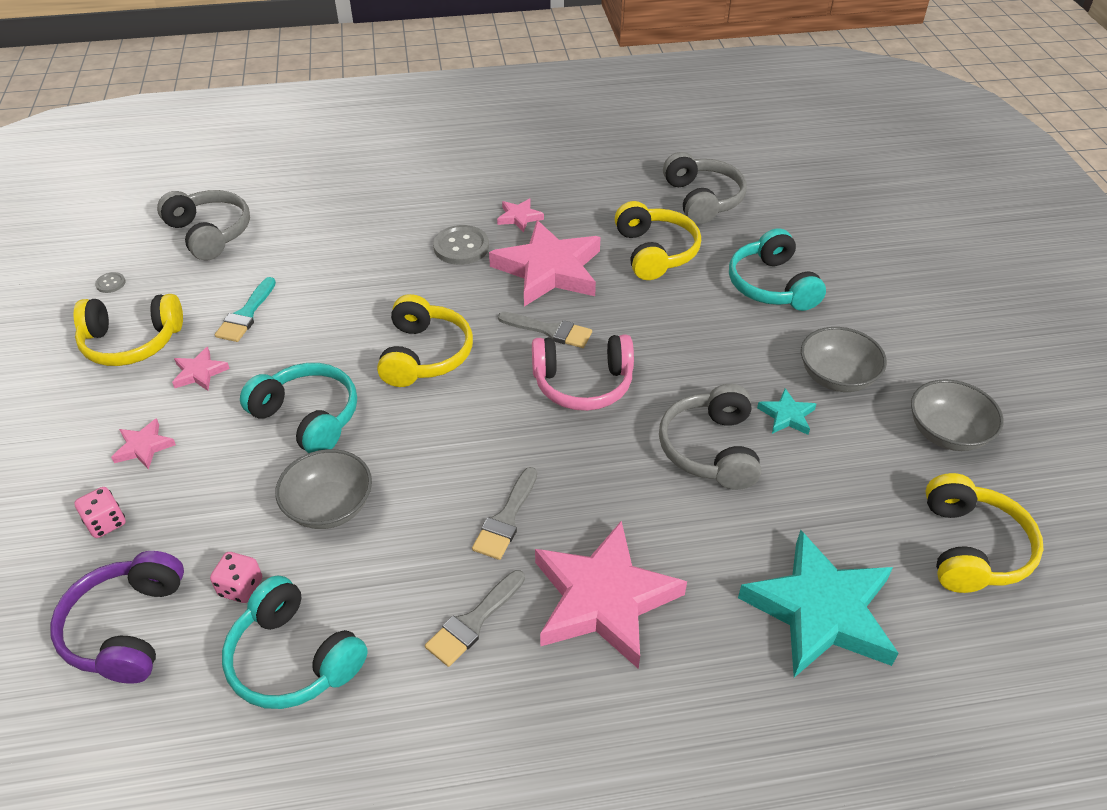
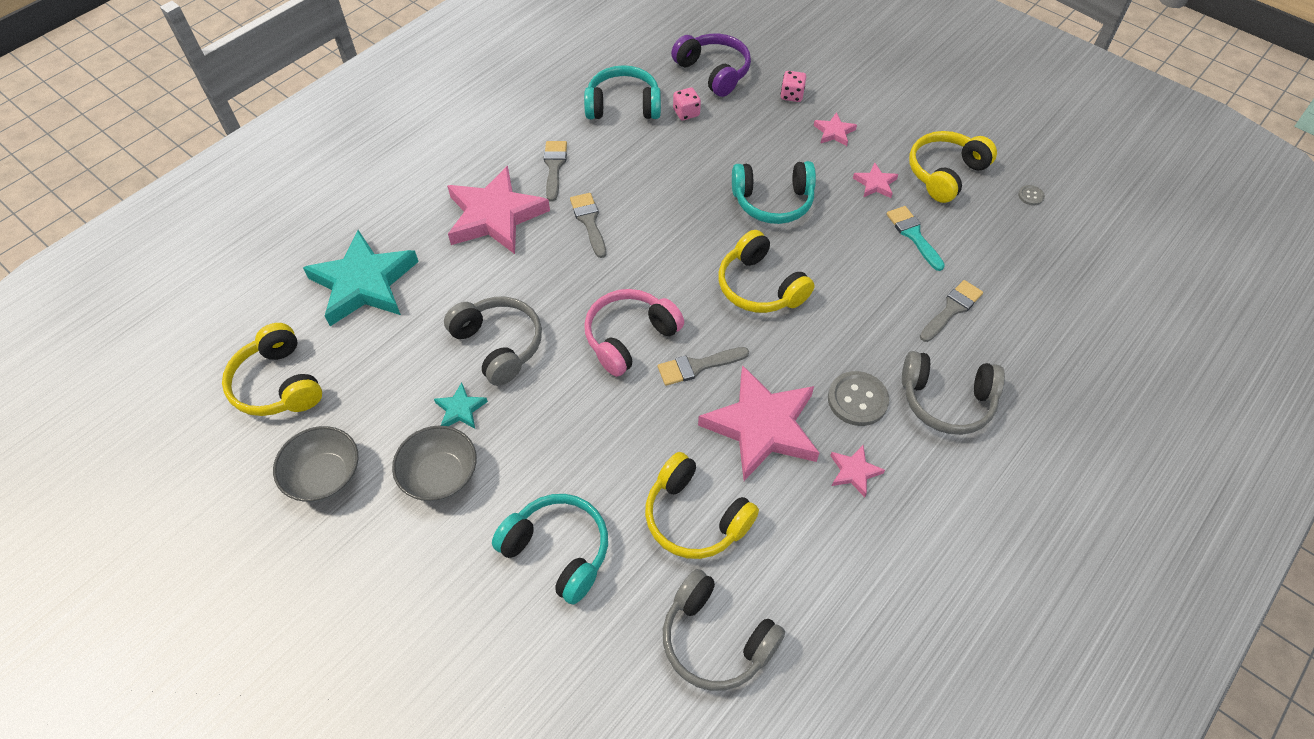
camera: 140 degrees right, 10 degrees up
grey headphones [157,190,250,261] -> grey headphones moved to [902,351,1005,435]
grey bowl [275,449,372,529] -> none
none -> grey brush [920,280,983,342]

